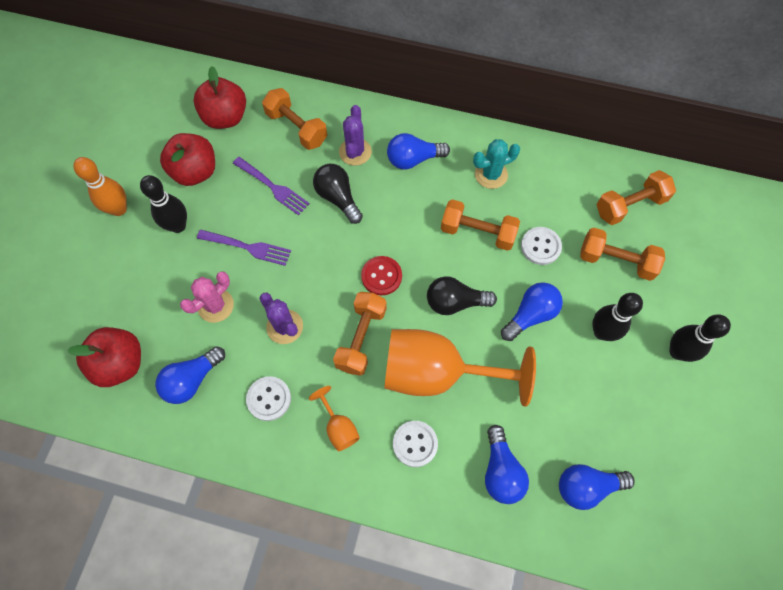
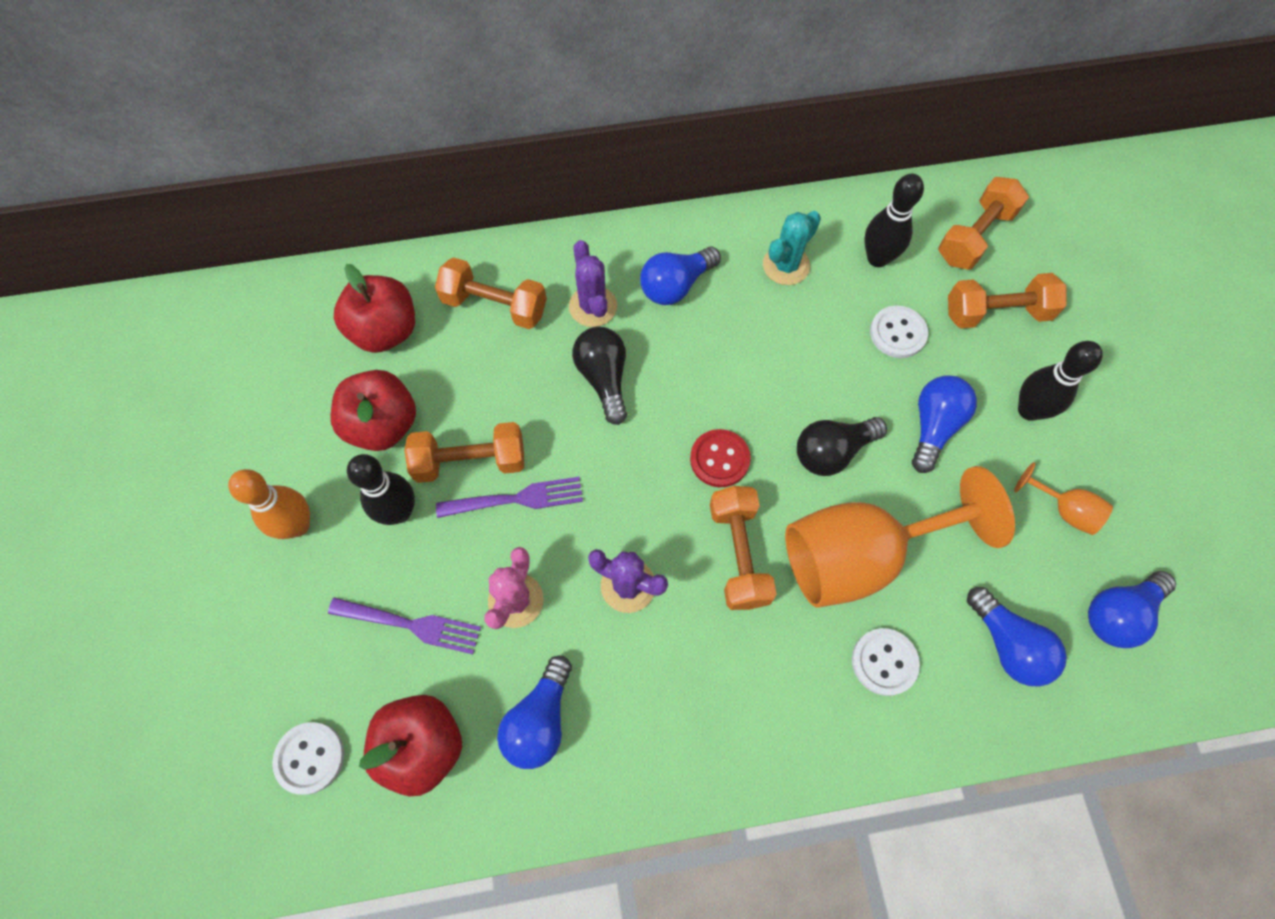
camera: 25 degrees left, 0 degrees up
purple fork [233,157,310,215] -> purple fork moved to [328,597,481,654]
white button [246,376,291,421] -> white button moved to [272,722,344,795]
orange goblet [309,386,360,451] -> orange goblet moved to [1014,462,1113,535]
black light bulb [313,164,363,224] -> black light bulb turned 45 degrees clockwise [572,327,627,425]
orange dumbbell [441,199,520,251] -> orange dumbbell moved to [404,422,524,483]
black bowling pin [669,314,731,362] -> black bowling pin moved to [864,174,924,267]

